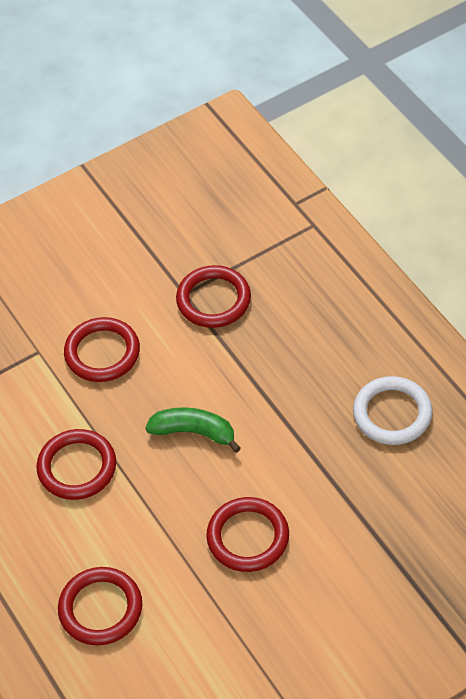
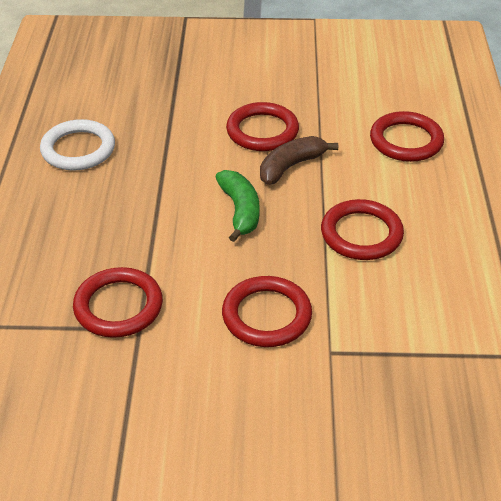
camera: 150 degrees left, 10 degrees down
green banana [145,407,241,453] -> green banana turned 150 degrees counterclockwise [216,170,260,242]
none -> brown banana [260,136,338,185]

